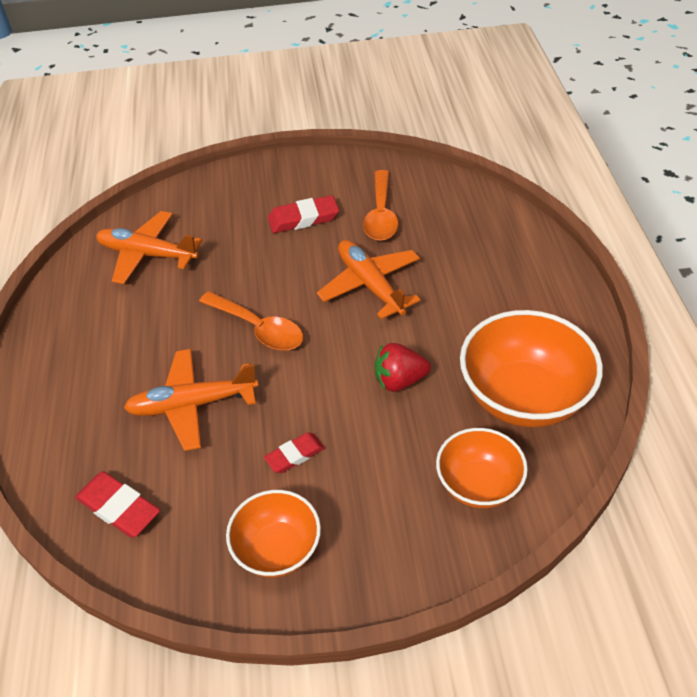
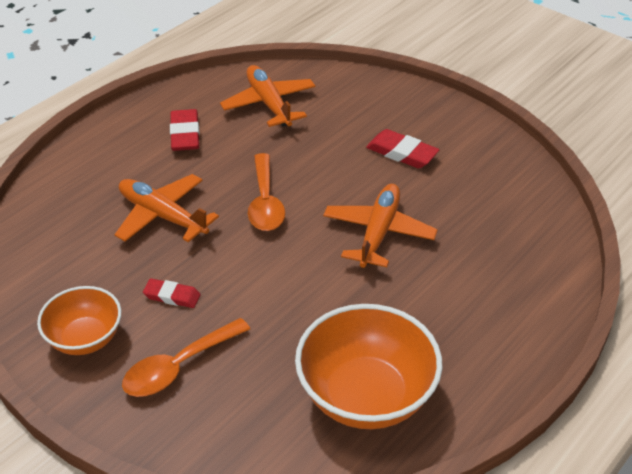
camera: 45 degrees right, 5 degrees down
red eraser [75,471,160,538] -> red eraser moved to [170,109,200,151]
orange spoon [363,170,398,241] -> orange spoon moved to [122,318,250,397]
red strawberry [375,343,431,392] -> none
orange bowl [436,428,528,508] -> none

